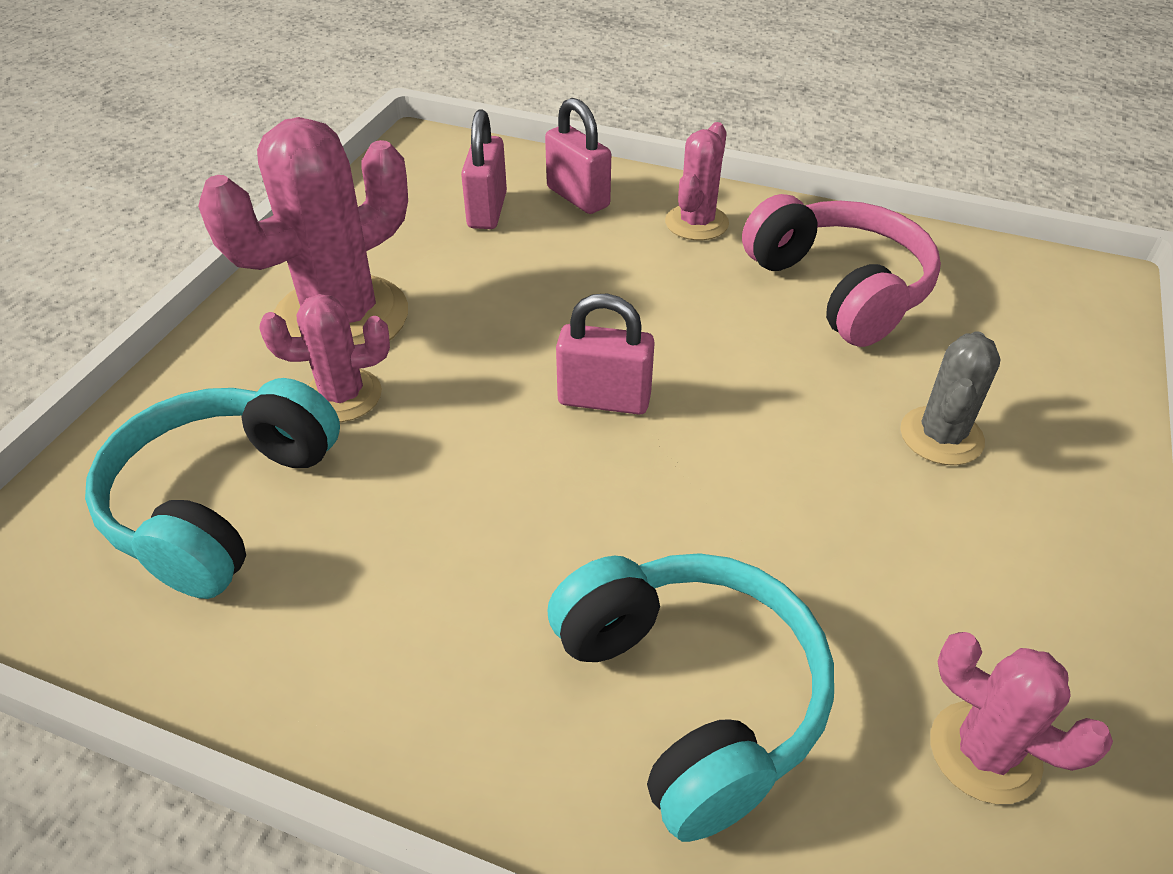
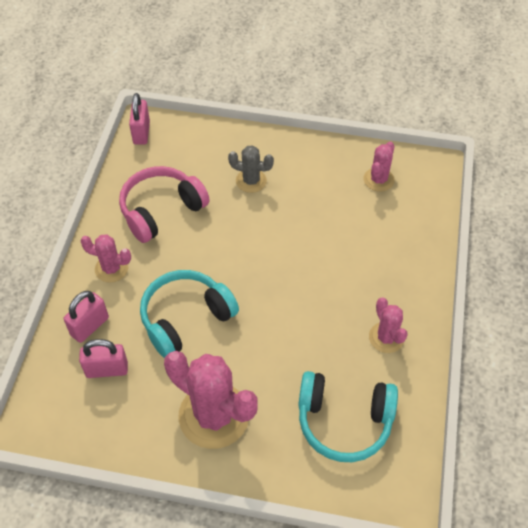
camera: 100 degrees left, 10 degrees up
pink cactus [259,294,390,422] -> pink cactus moved to [369,297,408,353]
turquoise headphones [548,553,834,842] -> turquoise headphones moved to [140,270,239,358]
pink padlock [556,294,655,414] -> pink padlock moved to [129,93,150,145]

